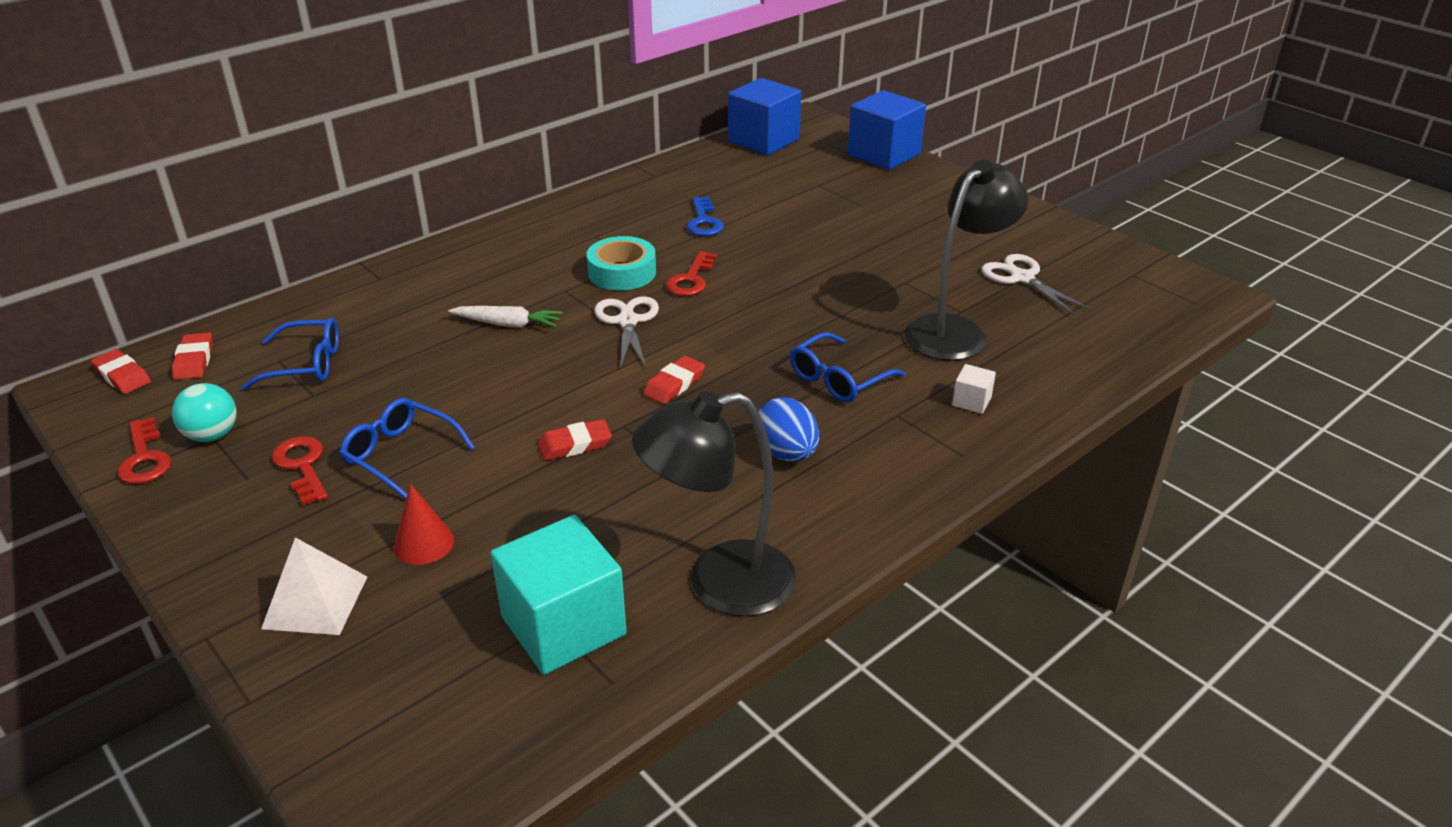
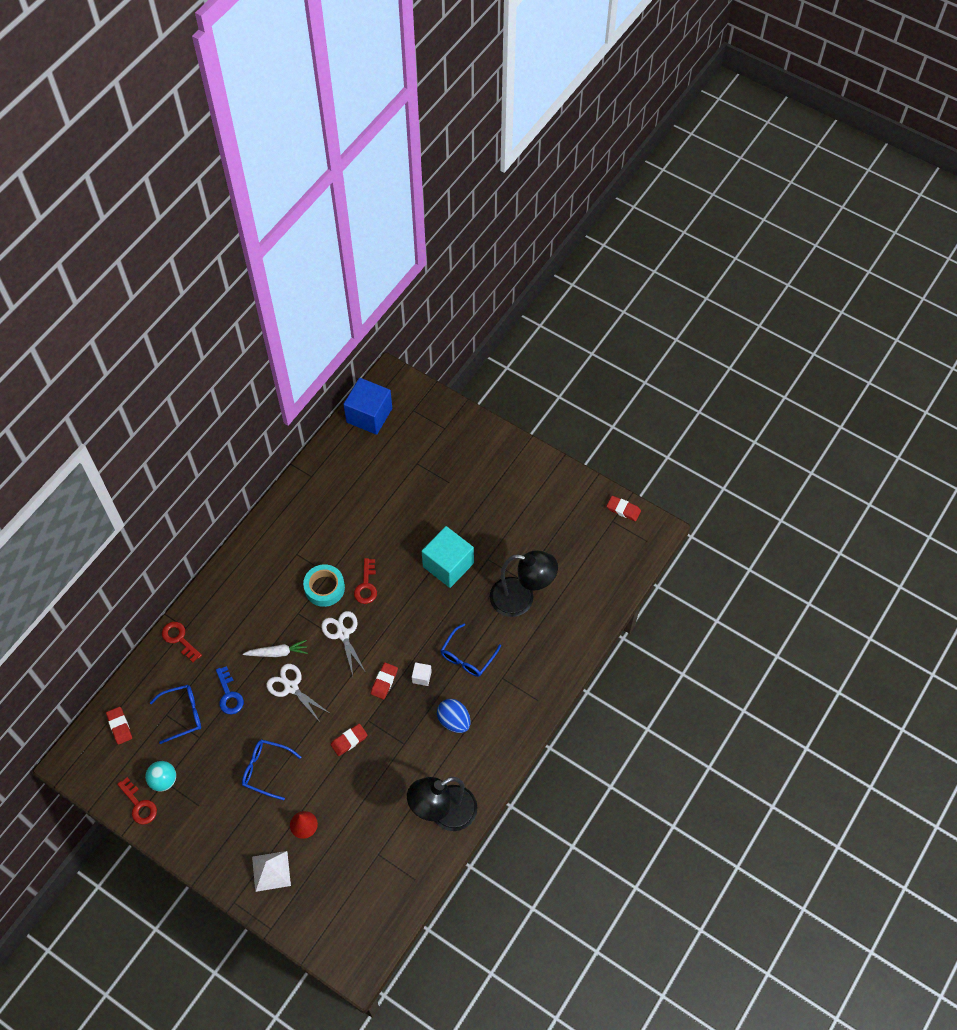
camera: 15 degrees left, 25 degrees up
red eraser [91,349,151,394] -> red eraser moved to [607,496,641,521]
red key [272,436,328,505] -> red key moved to [162,622,202,662]
turquoise cube [490,515,627,675] -> turquoise cube moved to [422,526,474,588]
blue key [687,197,724,236] -> blue key moved to [216,666,244,714]
blue cube [848,90,926,170] -> none
black lamp [904,160,1028,361] -> black lamp turned 75 degrees clockwise [490,550,558,617]
white cube [952,364,996,414] -> white cube moved to [412,662,432,686]
white scissors [982,254,1092,316] -> white scissors moved to [266,664,331,722]

